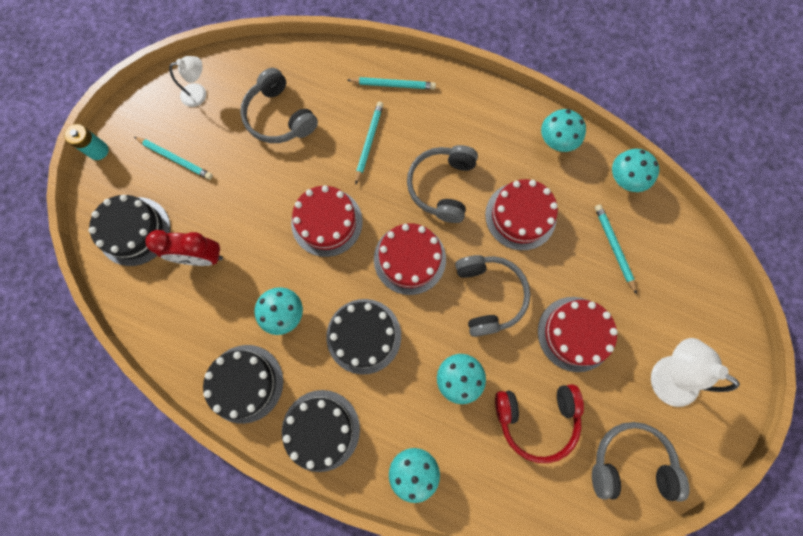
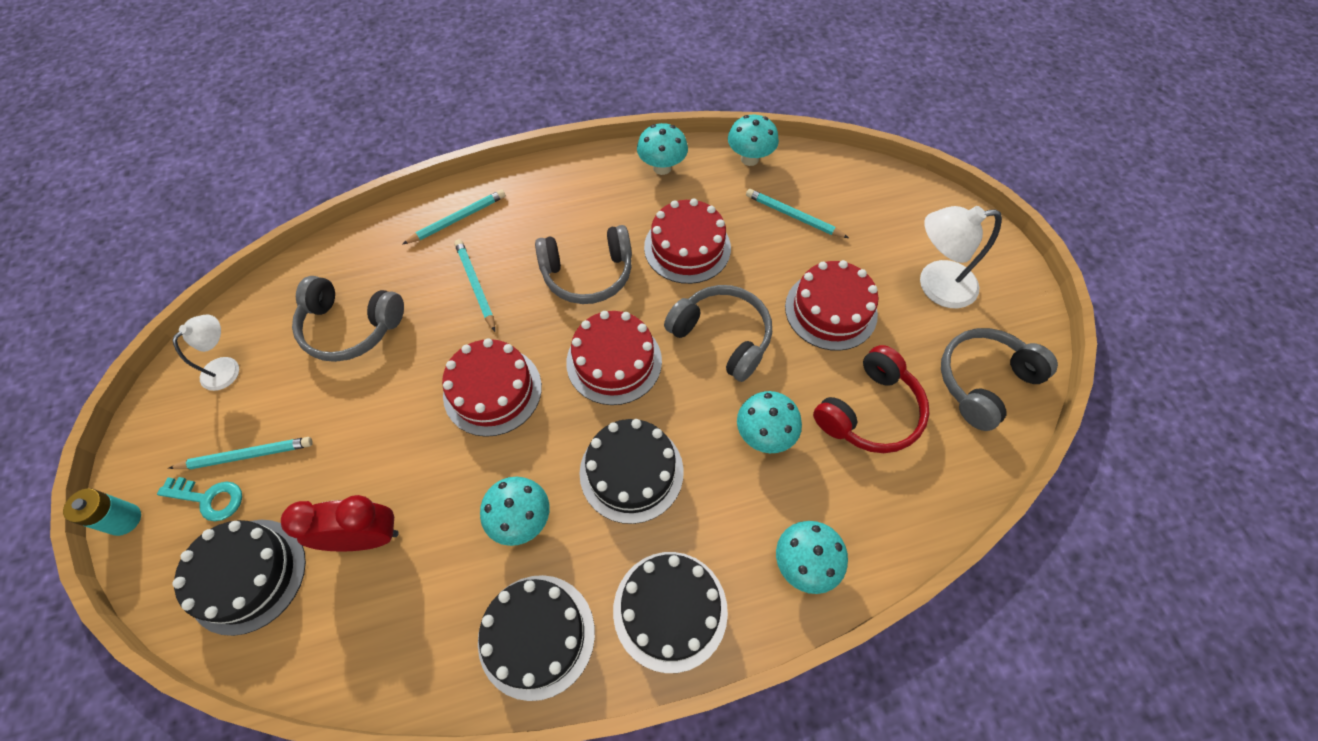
camera: 40 degrees left, 15 degrees down
red clock [145,230,223,266] -> red clock turned 150 degrees counterclockwise [281,495,399,551]
grey headphones [407,145,478,223] -> grey headphones turned 75 degrees counterclockwise [535,225,632,304]
none -> turquoise key [157,477,242,521]

